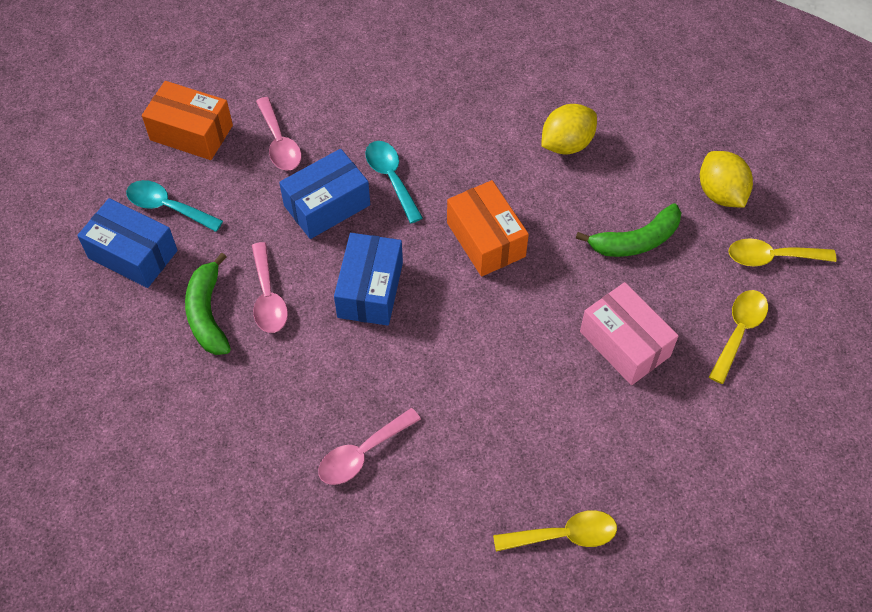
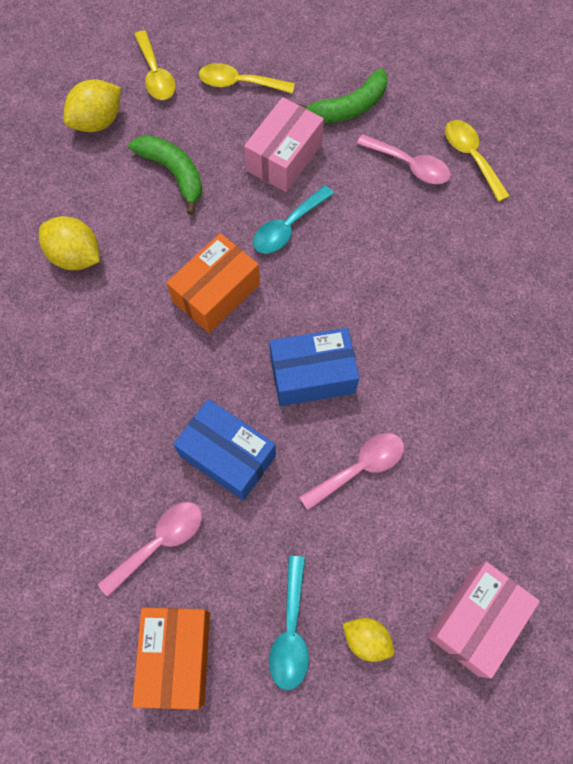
camera: 110 degrees left, 10 degrees up
blue box [77,198,178,288] -> yellow lemon [343,618,394,662]
green banana [185,253,231,355] -> green banana moved to [297,68,388,123]
pink spoon [318,408,421,485] -> pink spoon moved to [357,134,451,184]
turquoise spoon [365,141,423,223] -> turquoise spoon moved to [253,185,334,254]
none -> pink box [428,562,540,678]

